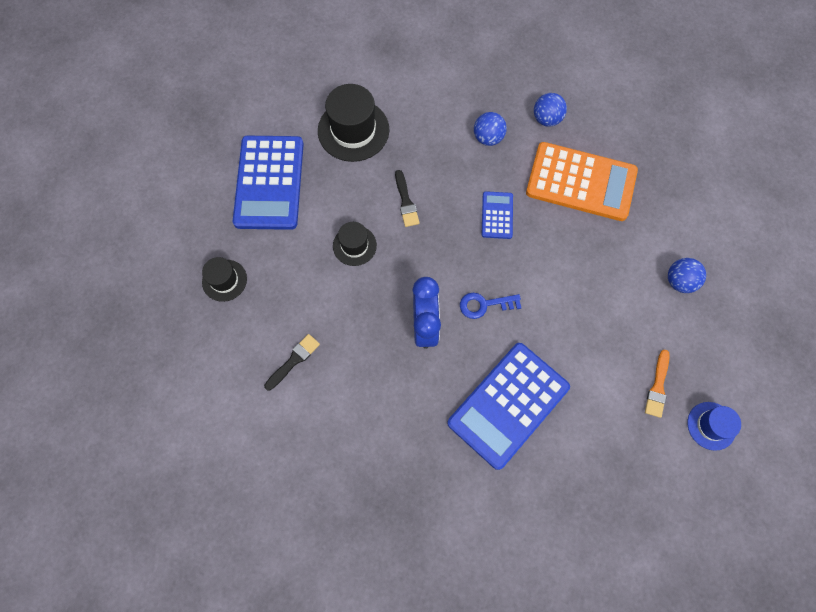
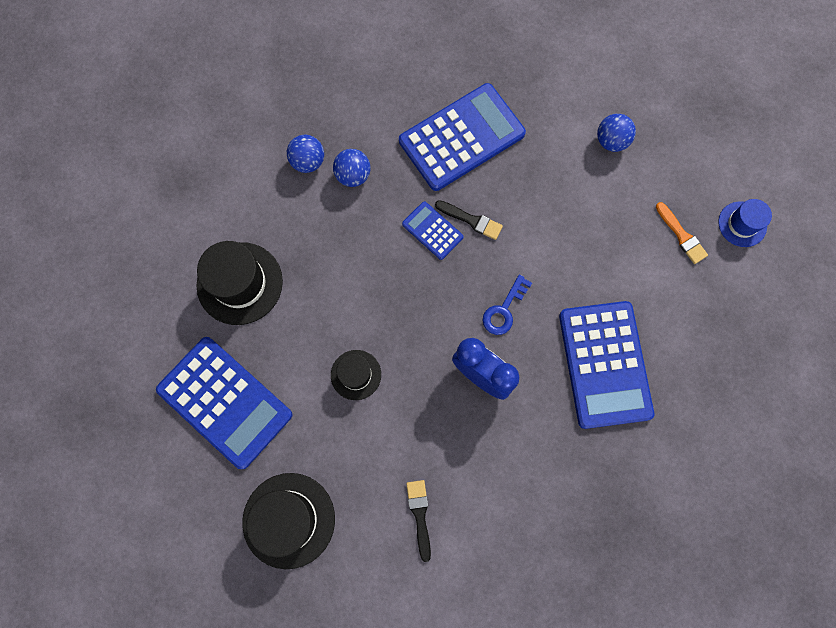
camera: 50 degrees left, 5 degrees up
black hat [202,257,247,302] -> black hat [242,473,335,569], size x1.74
black brush [395,170,420,227] -> black brush moved to [435,200,503,240]
orange calculator [526,142,638,221] -> blue calculator [399,83,526,191]
blue ball [534,93,567,127] -> blue ball moved to [287,135,324,173]

